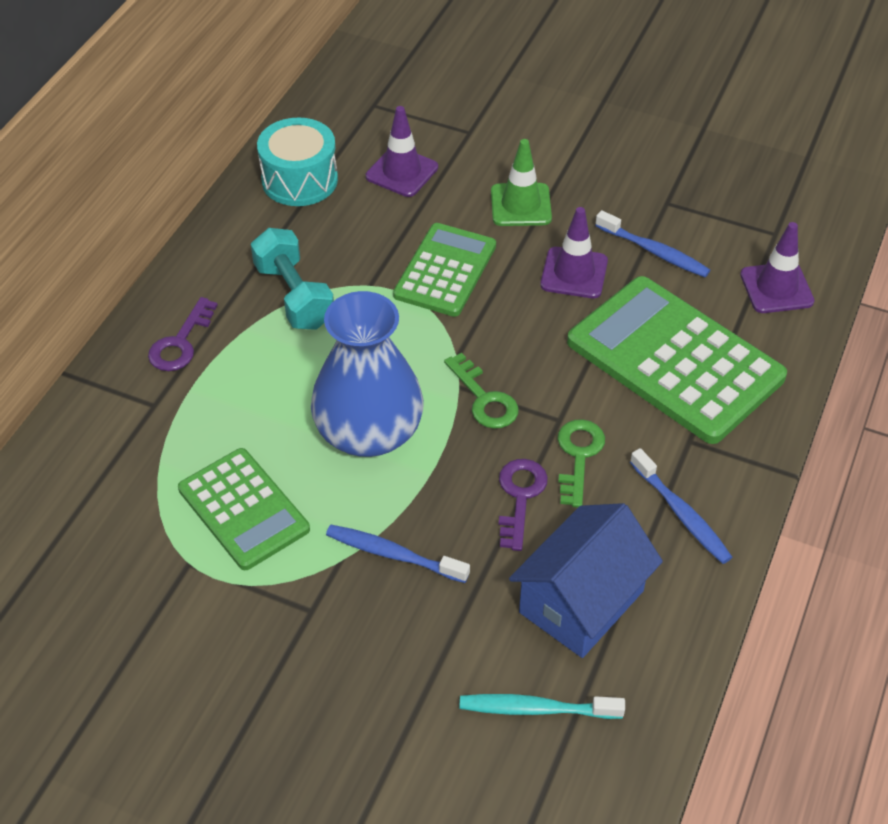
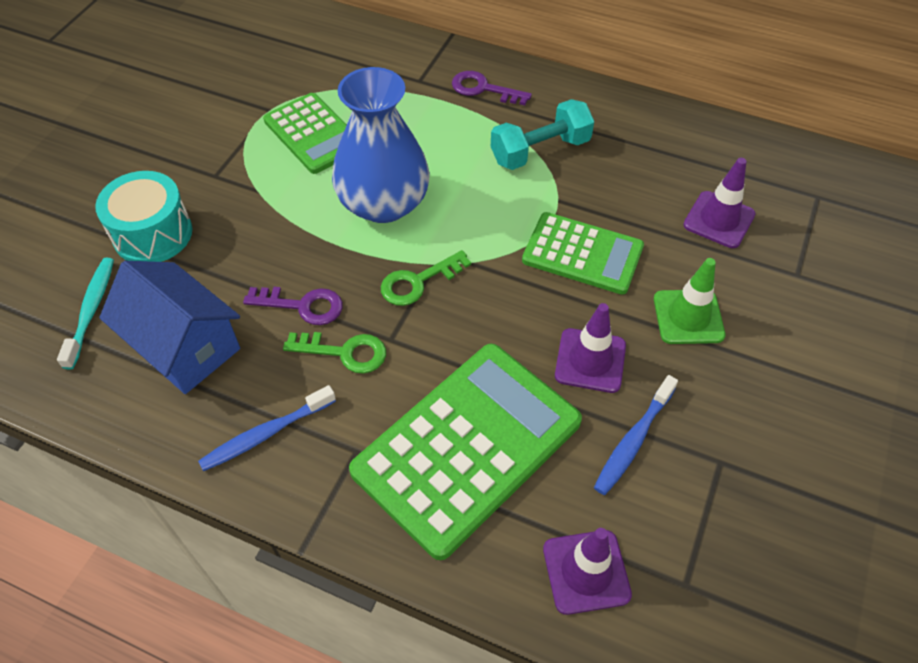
camera: 90 degrees right, 5 degrees up
green calculator [178,448,310,570] -> green calculator turned 90 degrees counterclockwise [263,93,347,174]
turquoise drum [257,117,338,206] -> turquoise drum moved to [95,171,192,262]
blue toothbrush [326,525,470,583] -> none

